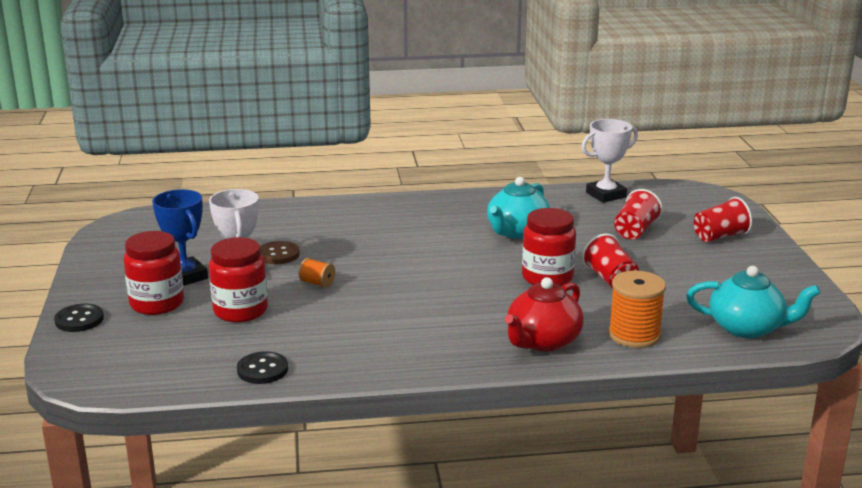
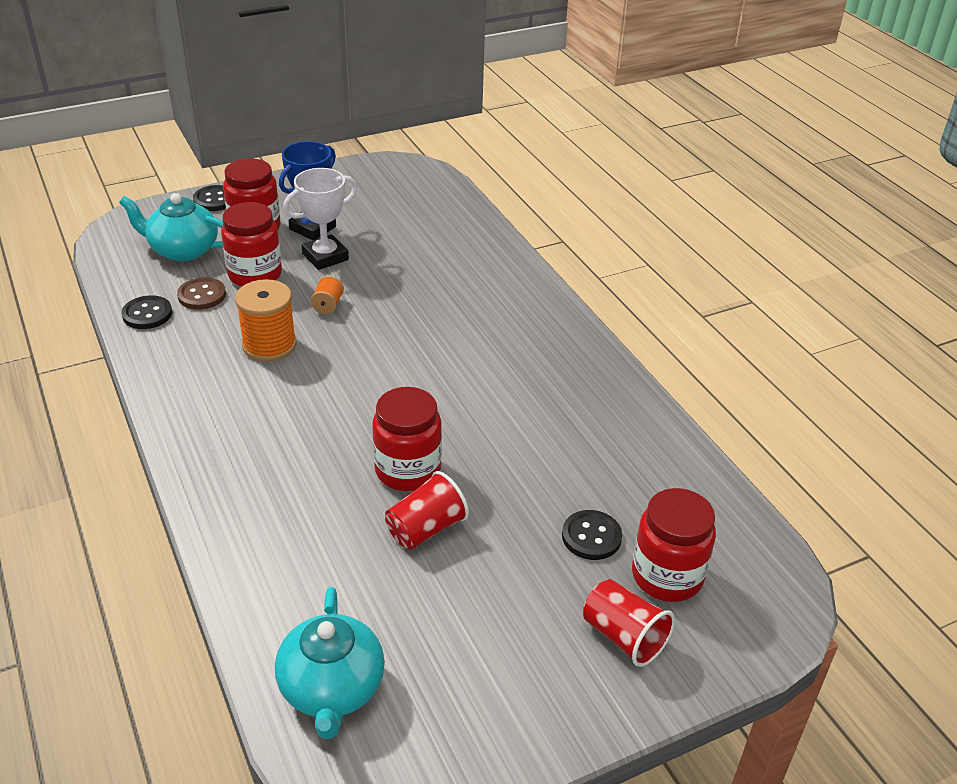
camera: 70 degrees right, 15 degrees up
brown button [260,241,300,264] -> brown button moved to [177,277,226,310]
turquoise teapot [487,177,550,239] -> turquoise teapot moved to [119,193,223,261]
red teapot [505,277,584,352] -> none
white trophy [581,119,638,203] -> none
orange spool [608,271,666,348] -> orange spool moved to [235,279,296,362]
red cup [614,189,663,239] -> black button [562,510,622,560]
none -> red jar [632,488,716,602]

